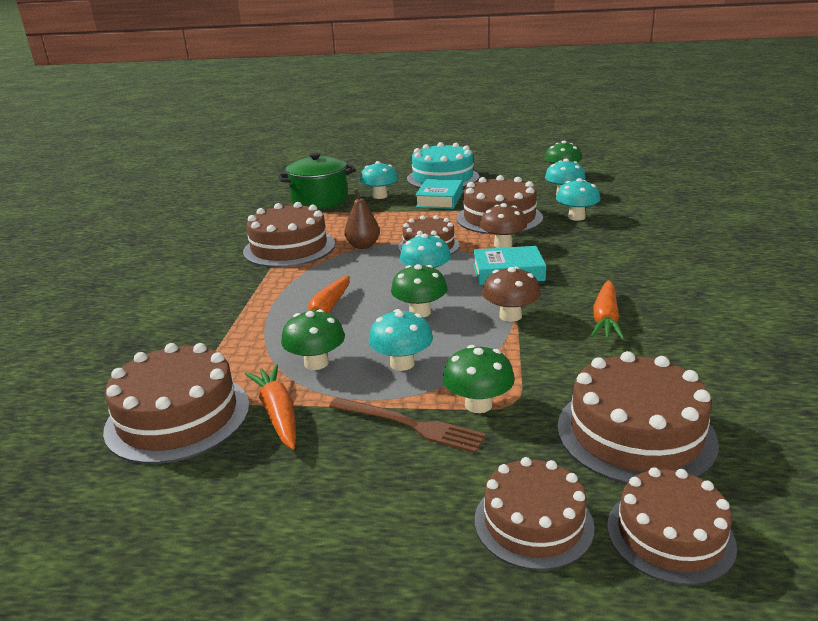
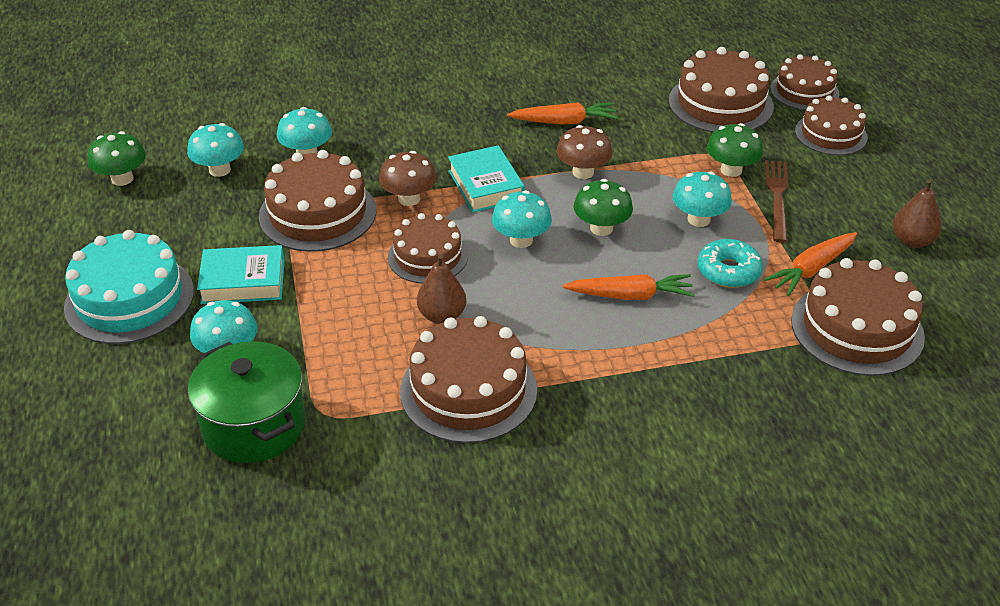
camera: 110 degrees left, 15 degrees up
green mushroom [281,309,345,370] -> turquoise donut [698,239,763,288]
none -> brown pear [893,179,941,248]

